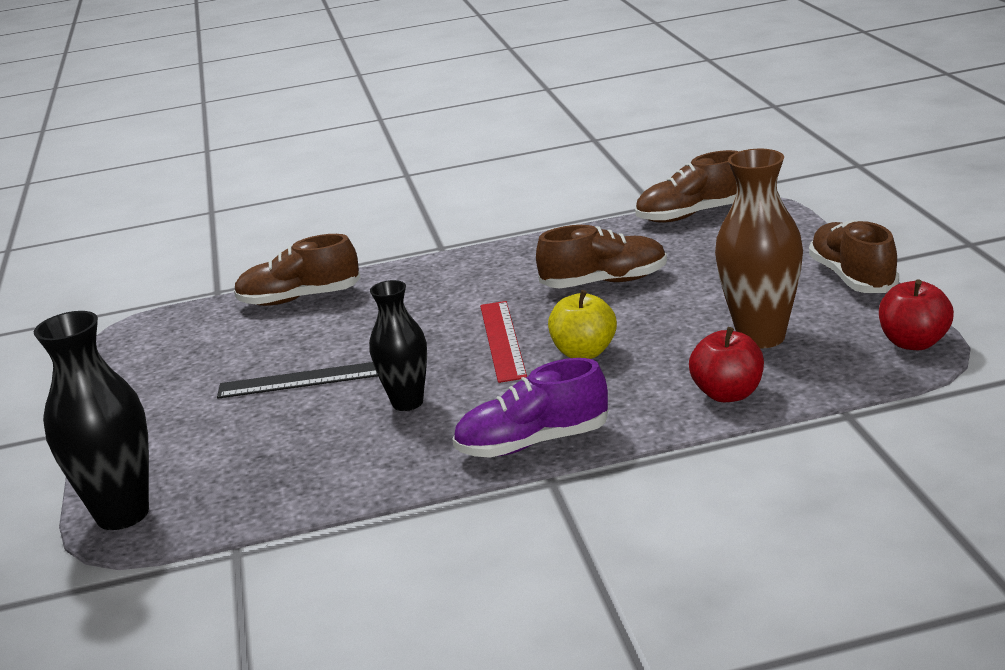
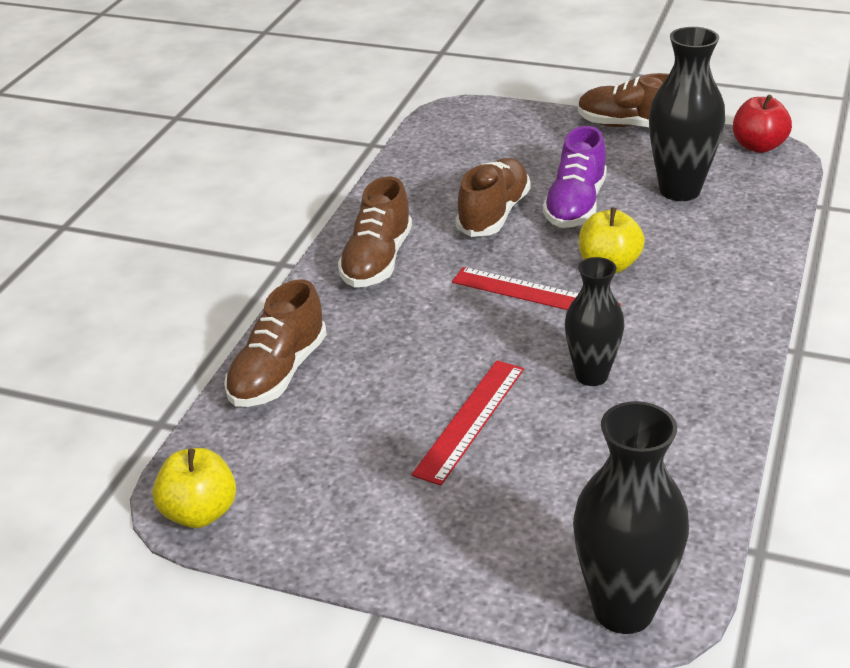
camera: 60 degrees left, 10 degrees up
black ruler [217,362,378,399] -> red ruler [412,360,524,486]
purple shoe [452,358,608,458] -> purple shoe moved to [543,126,607,228]
brown shoe [635,150,739,223] -> brown shoe moved to [338,176,412,287]
red apple [689,327,764,402] -> none
brown vase [715,149,803,349] -> black vase [649,27,725,201]
none -> yellow apple [153,448,236,528]

